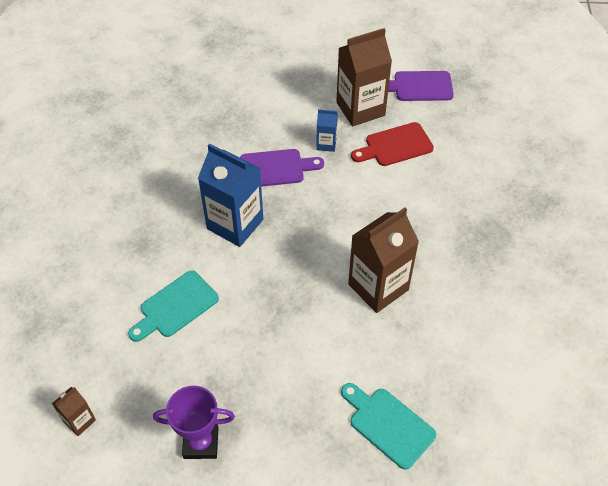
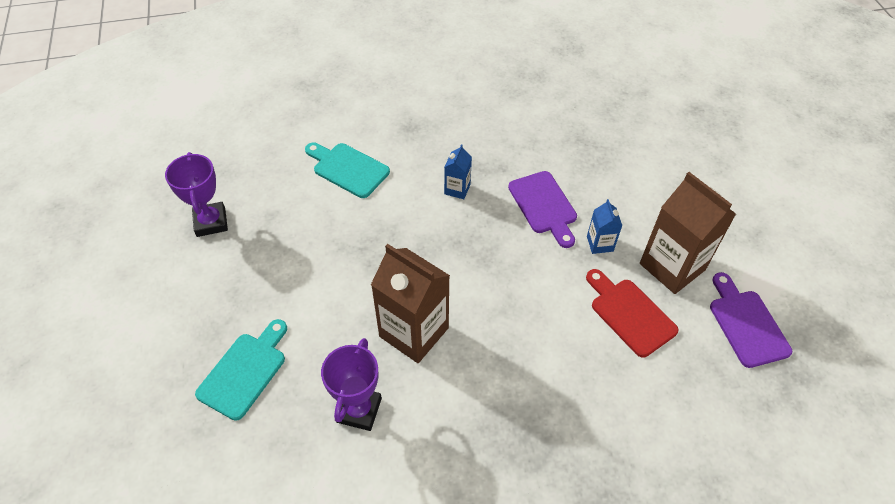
camera: 75 degrees right, 0 degrees up
brown carton [52,387,96,436] -> none
blue carton [198,144,263,247] -> blue carton [444,144,472,199], size x0.48
none -> purple trophy [321,338,382,431]

